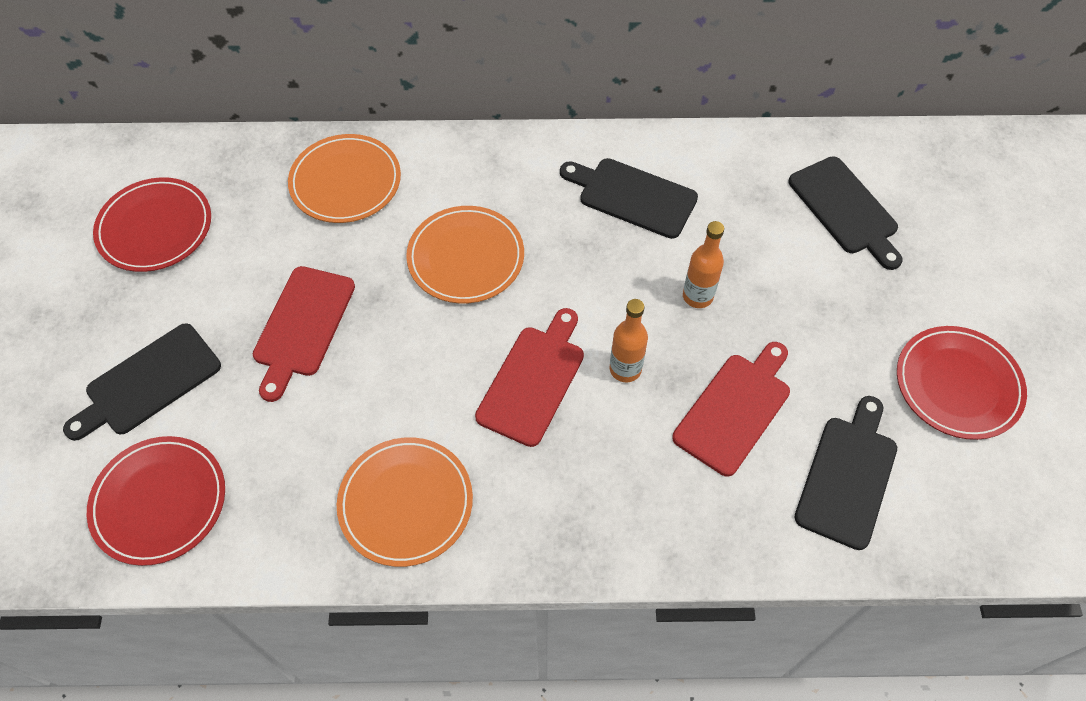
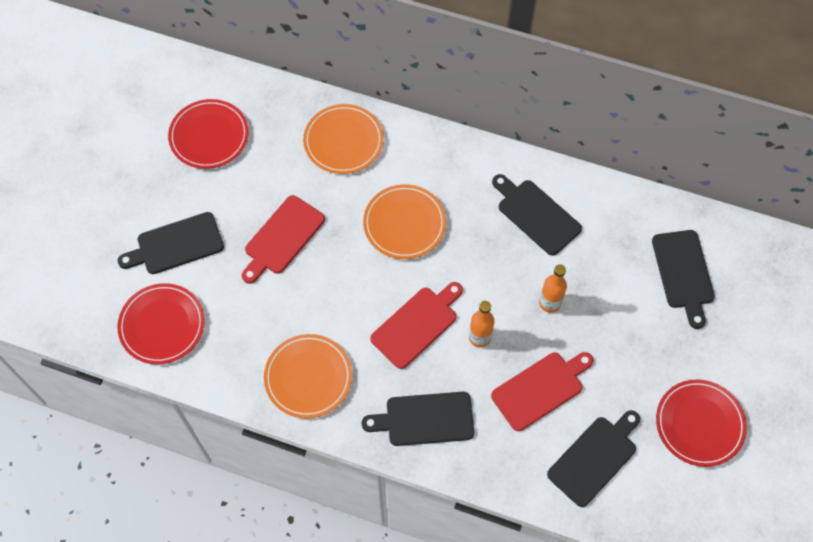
camera: 20 degrees right, 5 degrees up
none -> black cutting board [362,392,474,446]

